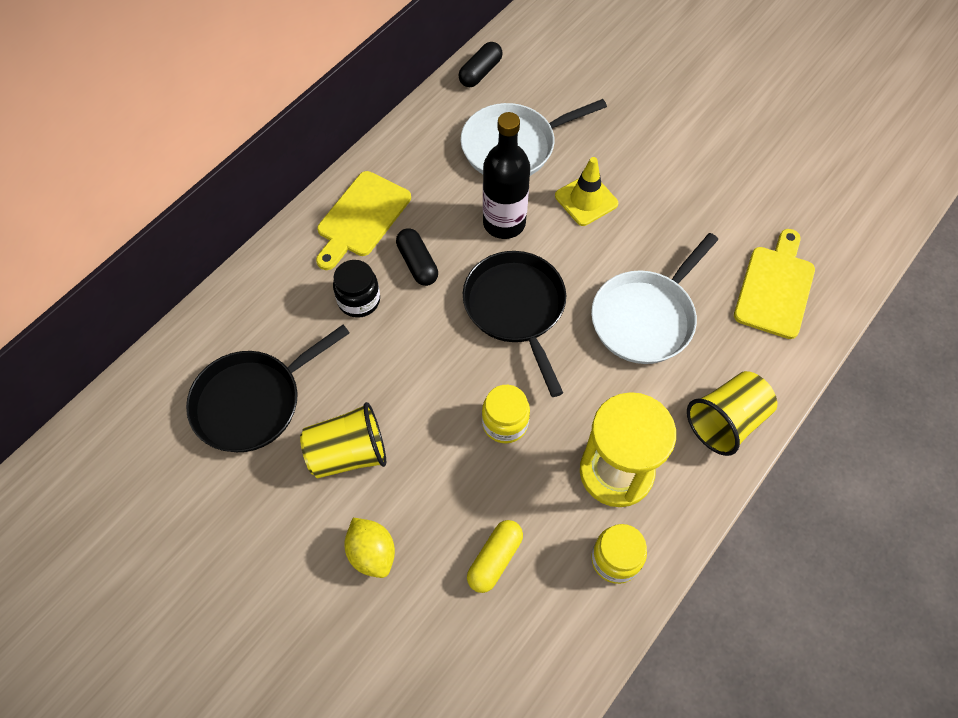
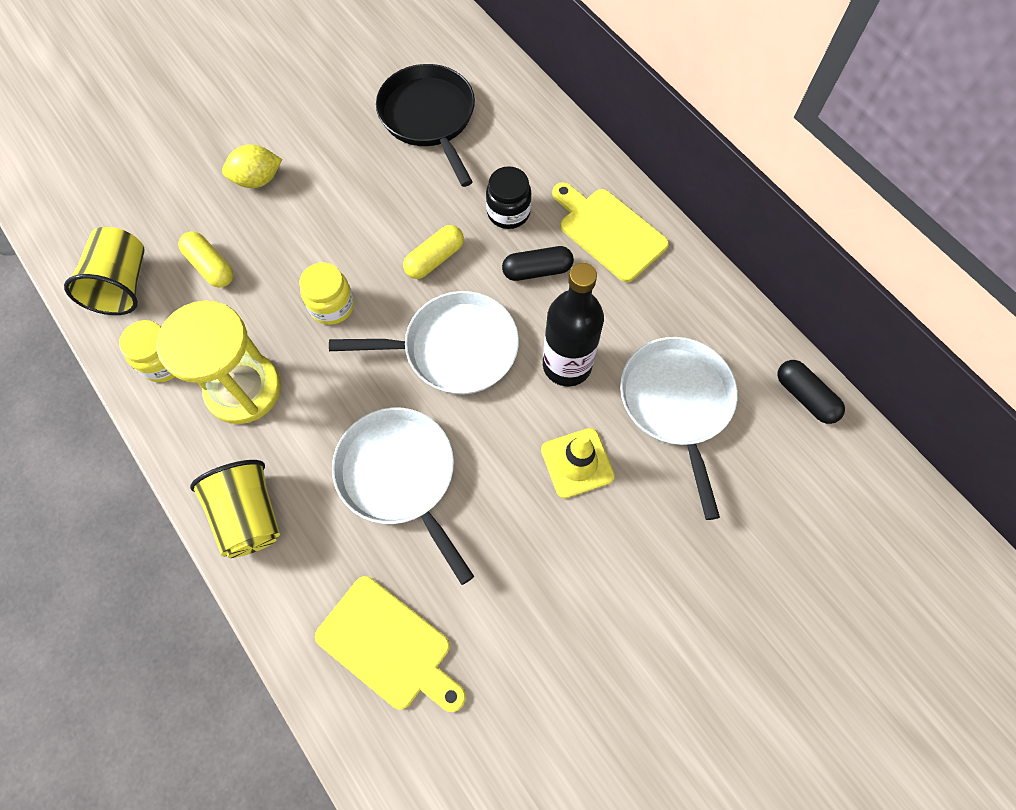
camera: 105 degrees right, 5 degrees up
yellow cup [300,402,386,478] -> yellow cup moved to [64,227,145,315]
black pan [463,251,566,397] -> white pan [329,291,519,394]
none -> yellow capsule [403,225,464,279]

